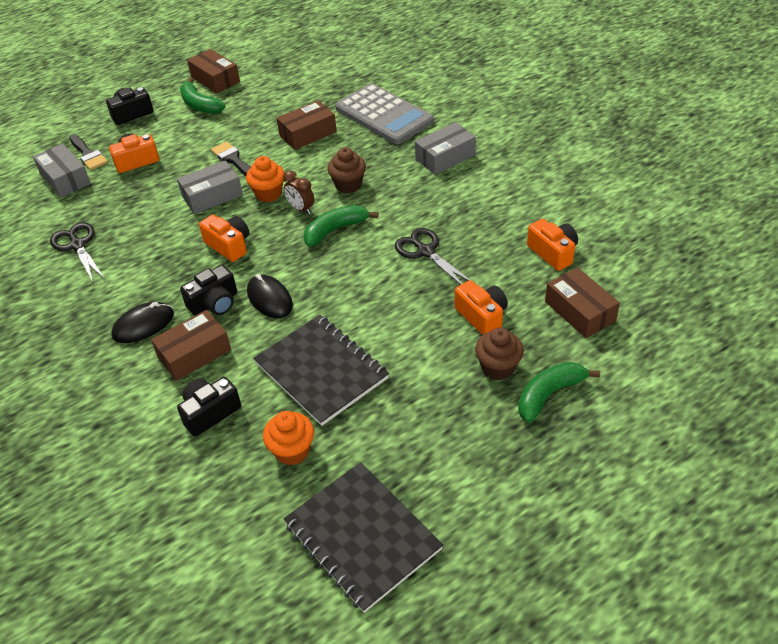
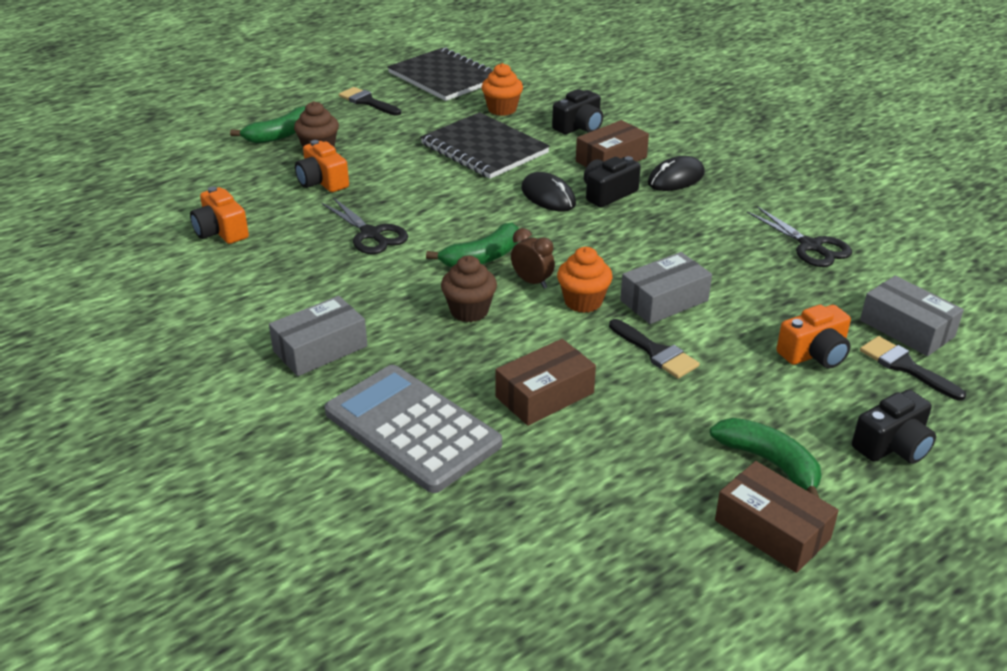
camera: 175 degrees right, 10 degrees down
orange camera [199,214,249,262] -> none
brown box [545,267,620,338] -> none
none -> black brush [339,87,401,116]

